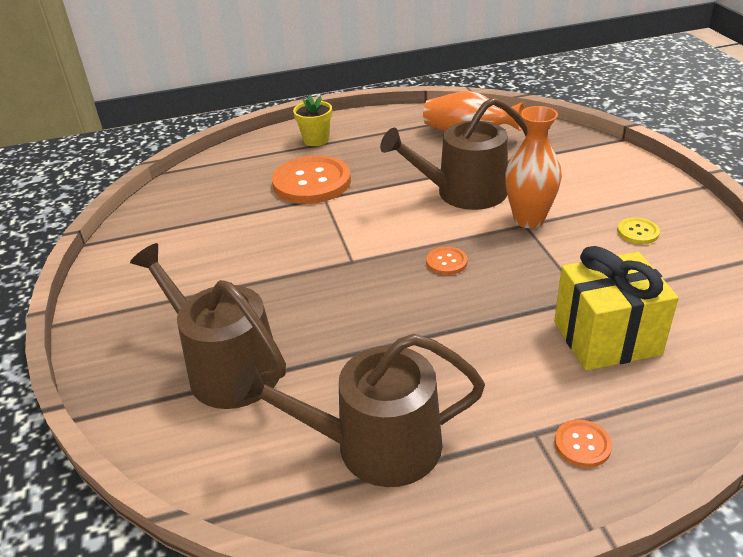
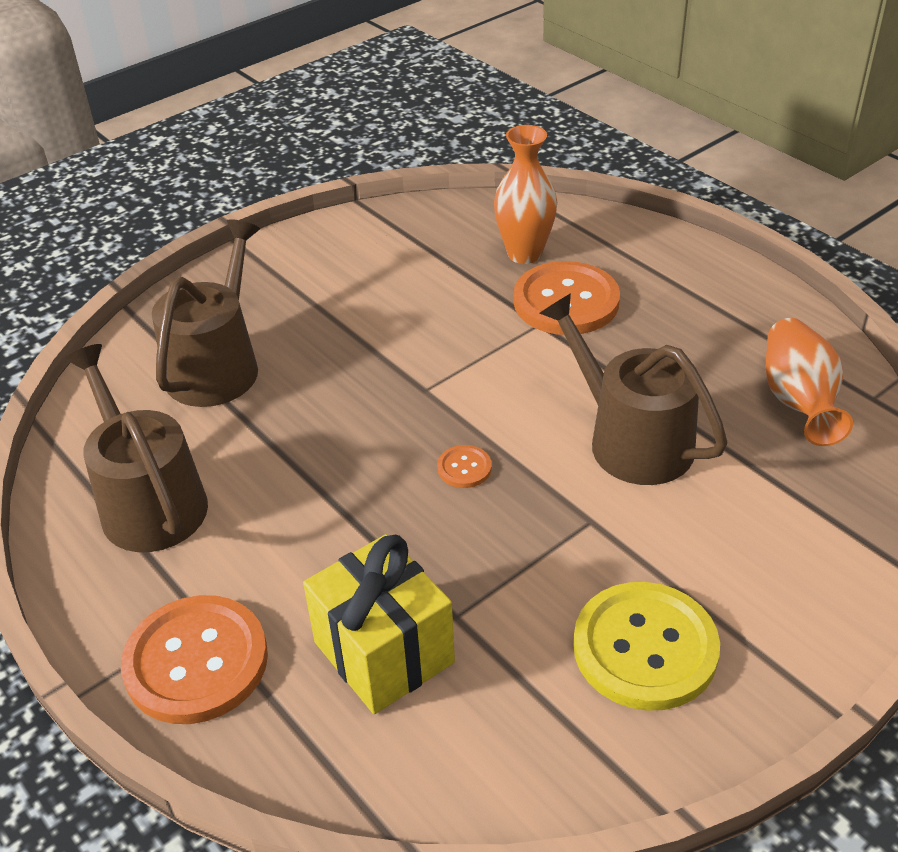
camera: 65 degrees right, 5 degrees up
yellow flower pot [293,95,332,146] -> none
orange vase [505,106,562,228] -> orange vase moved to [494,125,557,264]
orange button [555,420,612,468] -> orange button [121,595,268,724], size x2.26
yellow button [617,218,660,244] -> yellow button [573,582,720,711], size x2.26

